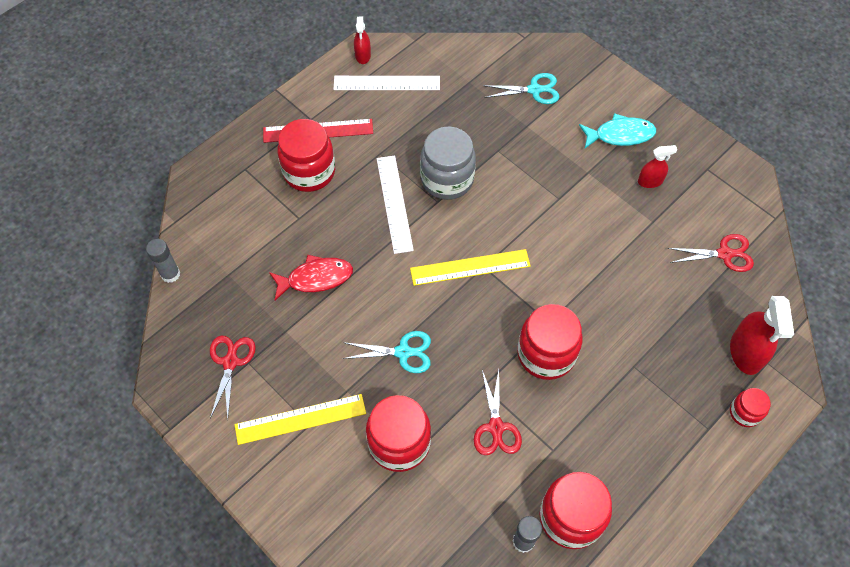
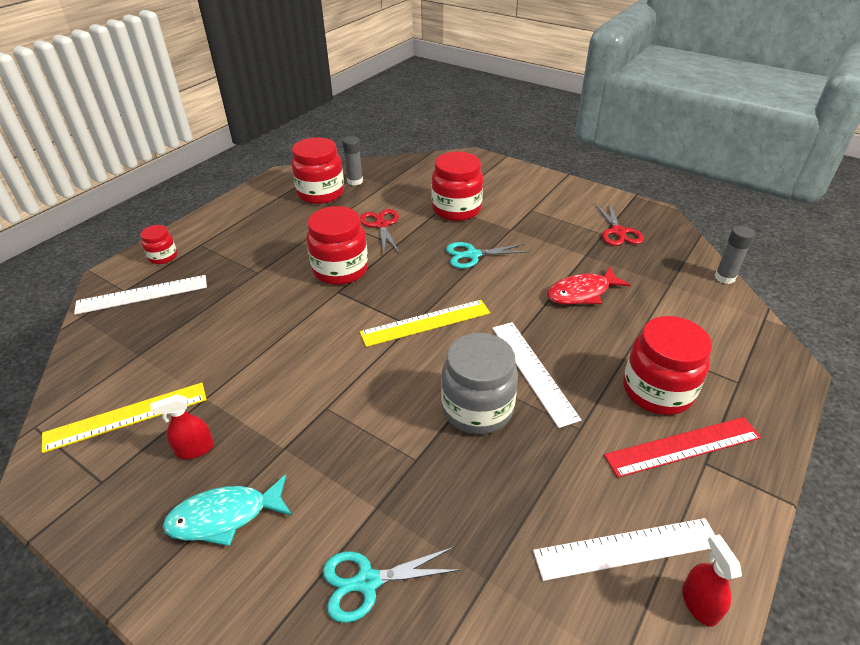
camera: 170 degrees right, 20 degrees down
yellow ruler [235,394,366,445] -> yellow ruler moved to [42,383,207,453]
red scissors [667,234,754,272] -> none
red spray bottle [730,296,794,375] -> white ruler [74,275,207,315]

